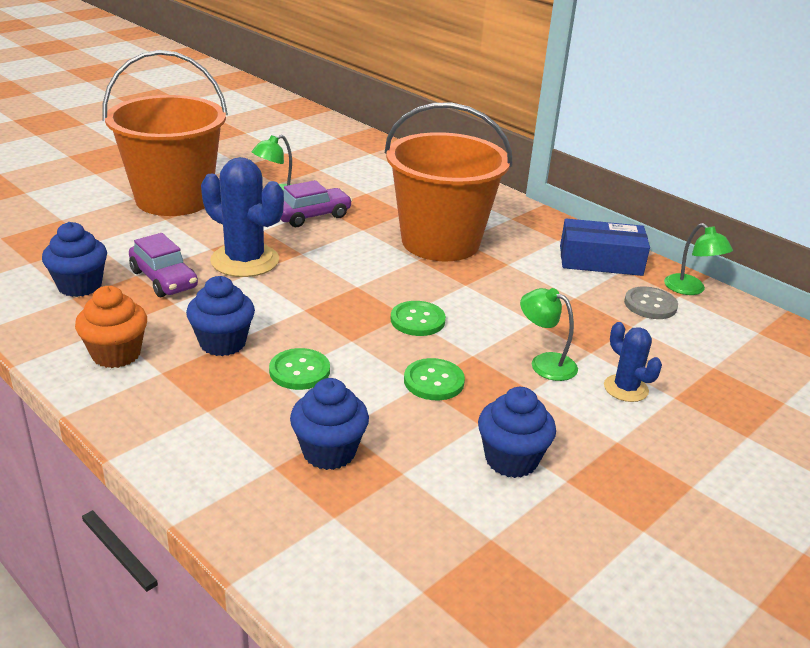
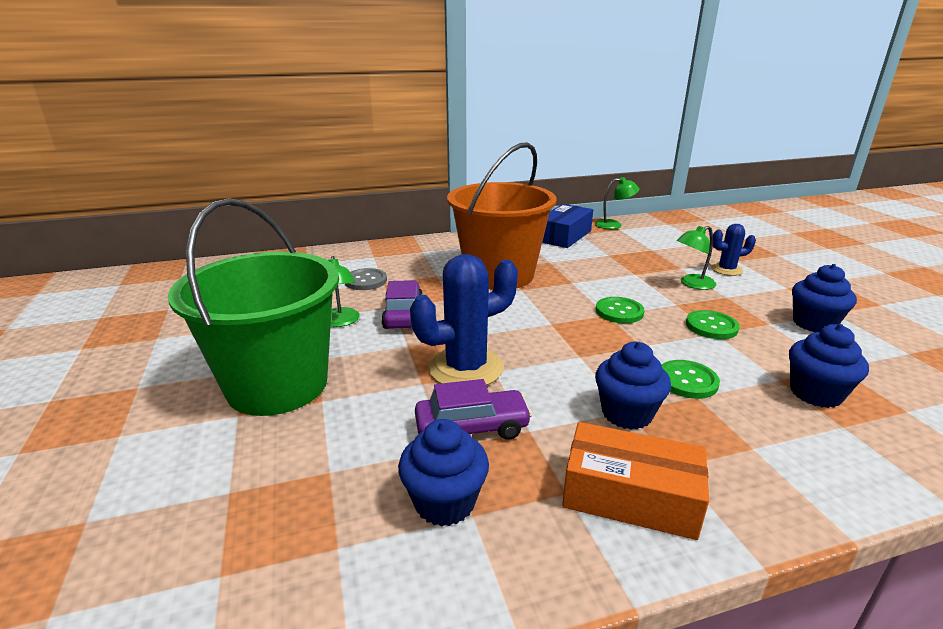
camera: 60 degrees left, 5 degrees down
orange cupcake [75,286,147,368] -> orange box [562,422,709,540]
orange bucket [103,50,228,216] -> green bucket [168,198,339,416]
grey button [624,286,678,319] -> grey button moved to [345,268,387,290]

